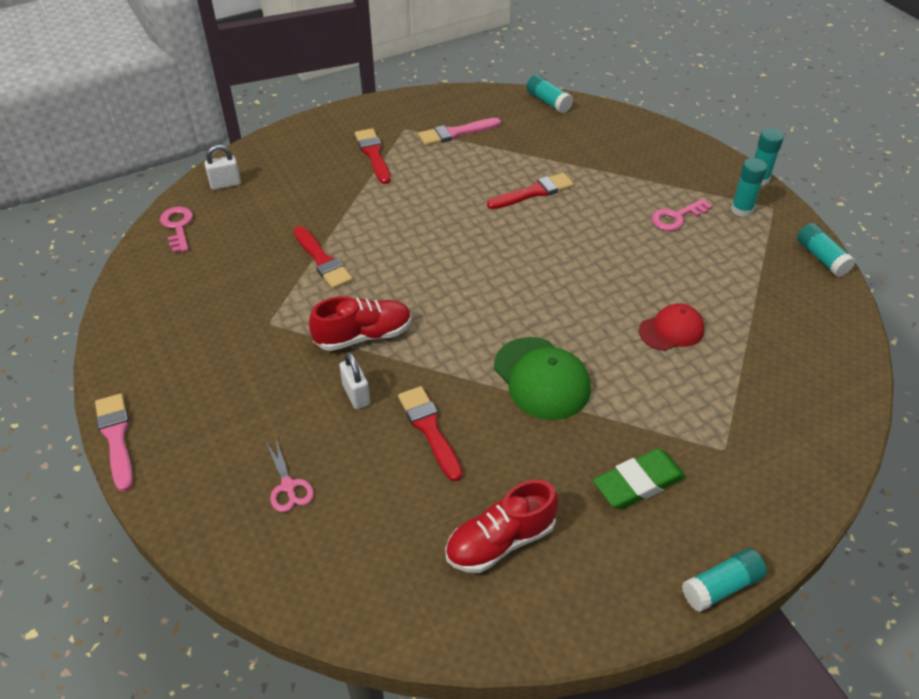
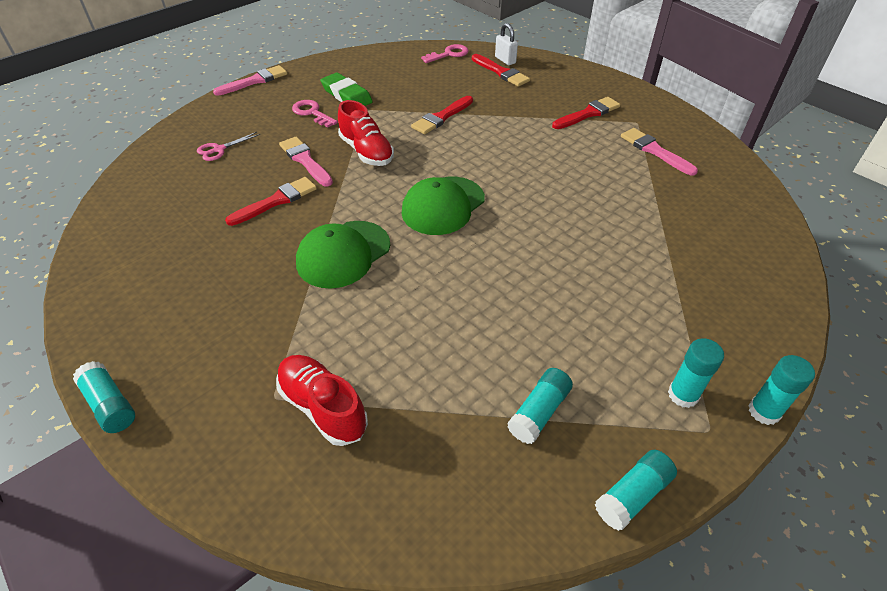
camera: 75 degrees right, 0 degrees up
white padlock [340,352,370,409] -> pink brush [279,137,333,186]
red shoe [445,480,558,573] -> red shoe moved to [276,355,368,446]
red brush [487,173,574,209] -> red brush moved to [472,54,530,87]
turquoise glue stick [526,75,573,113] -> turquoise glue stick moved to [507,368,573,444]
green eraser [593,449,686,509] -> green eraser moved to [320,73,373,106]
red cap [639,304,705,351] -> none
pink key [651,198,712,231] -> pink key moved to [292,100,338,128]
none -> green cap [401,177,485,235]

